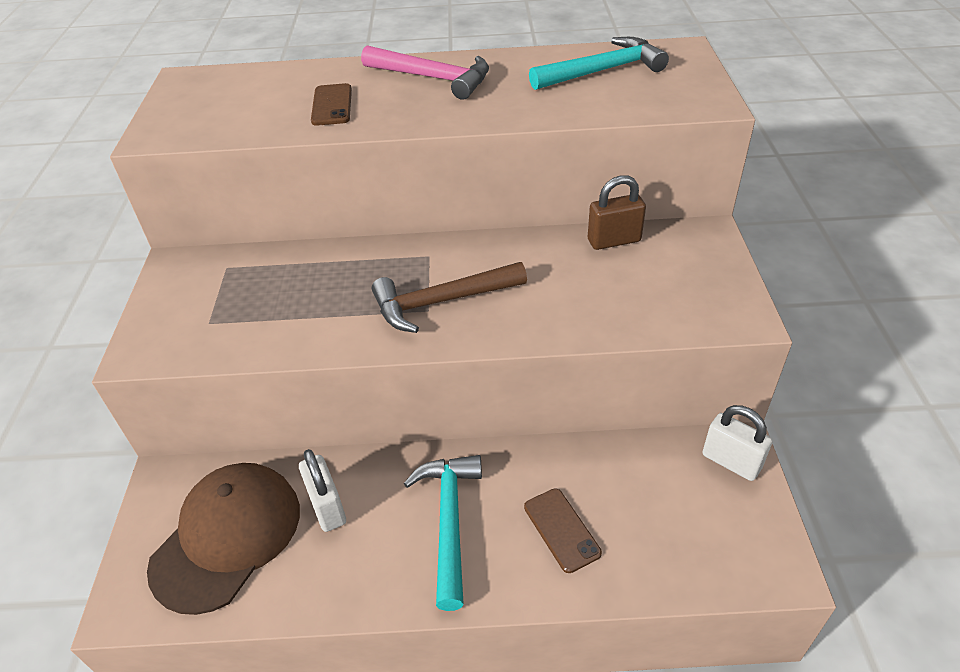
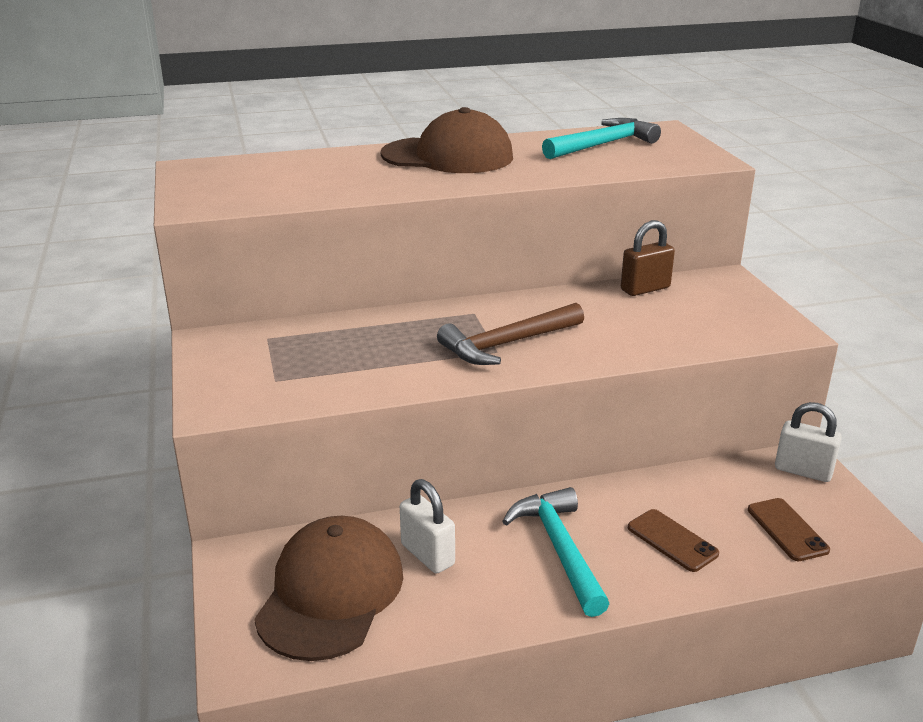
camera: 15 degrees left, 15 degrees down
brown phone [311,83,352,126] -> brown phone moved to [748,498,830,561]
pink hammer [361,45,489,100] -> brown cap [381,107,513,173]

